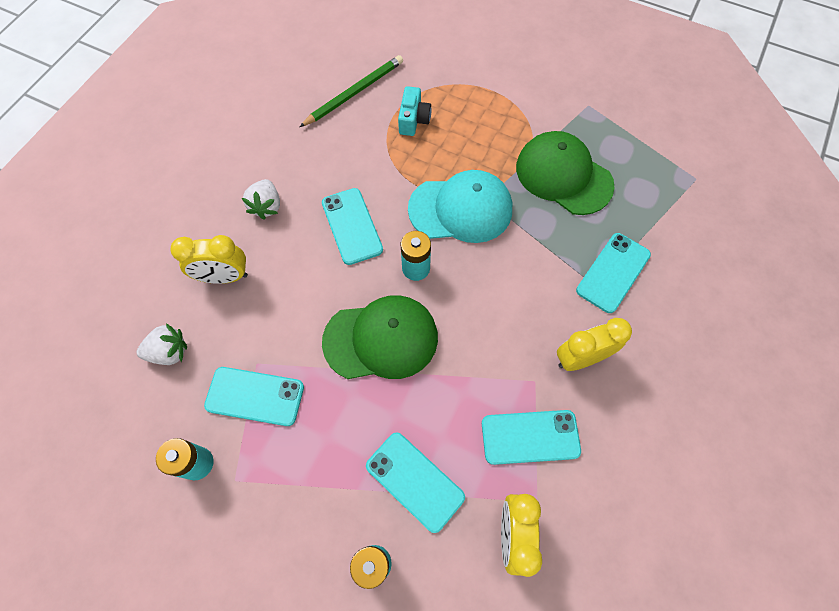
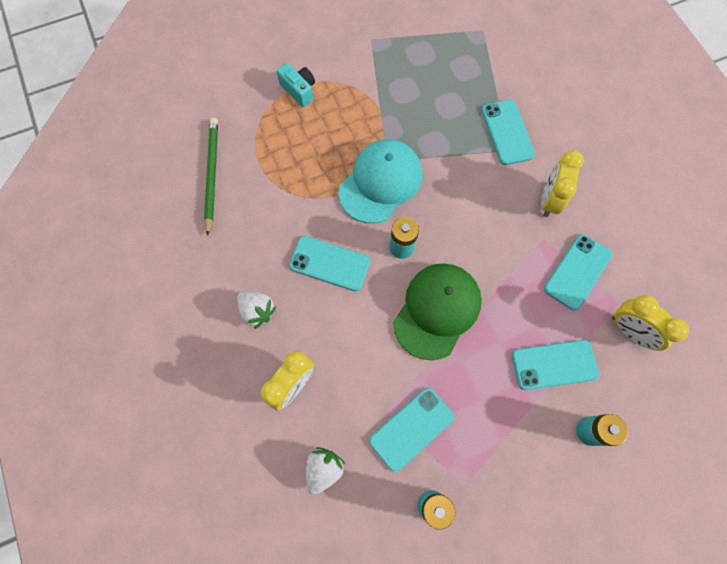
camera: 50 degrees left, 5 degrees up
turquoise camera [398,86,432,136] -> turquoise camera moved to [277,63,315,107]
green cap [516,131,615,215] -> none

